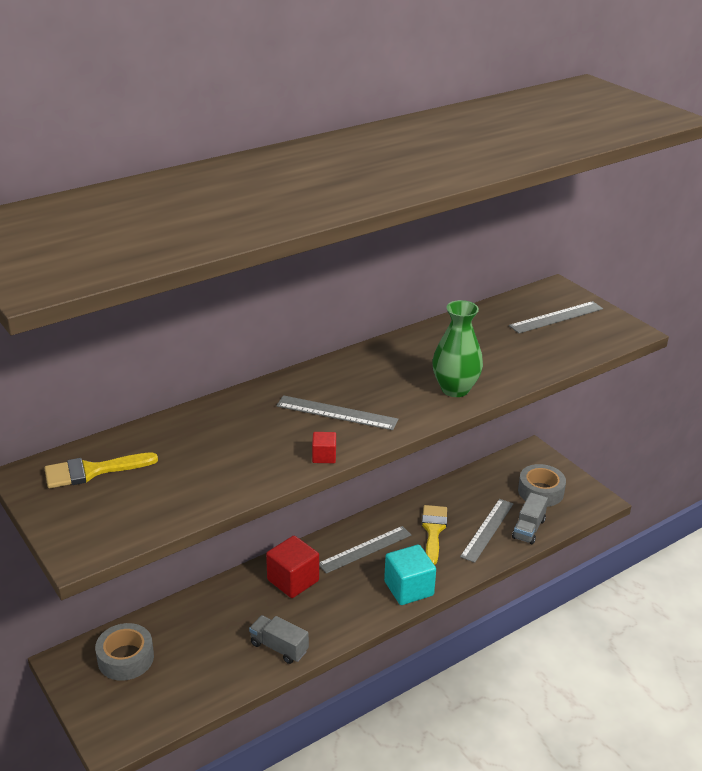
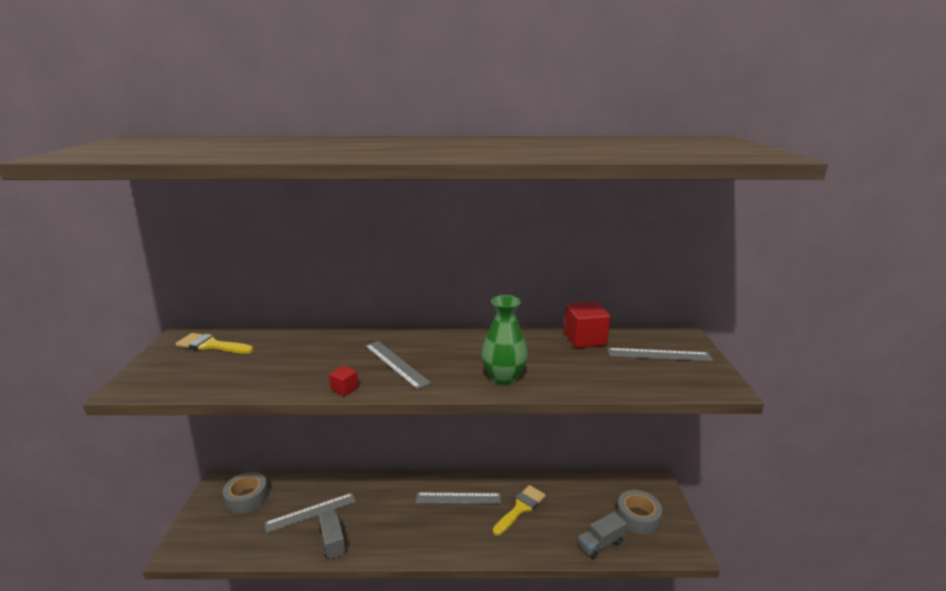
camera: 35 degrees right, 10 degrees down
red cube [266,536,319,598] -> red cube moved to [564,301,610,348]
turquoise cube [384,545,436,605] -> none
grey ruler [460,499,513,563] -> grey ruler moved to [264,493,356,533]

